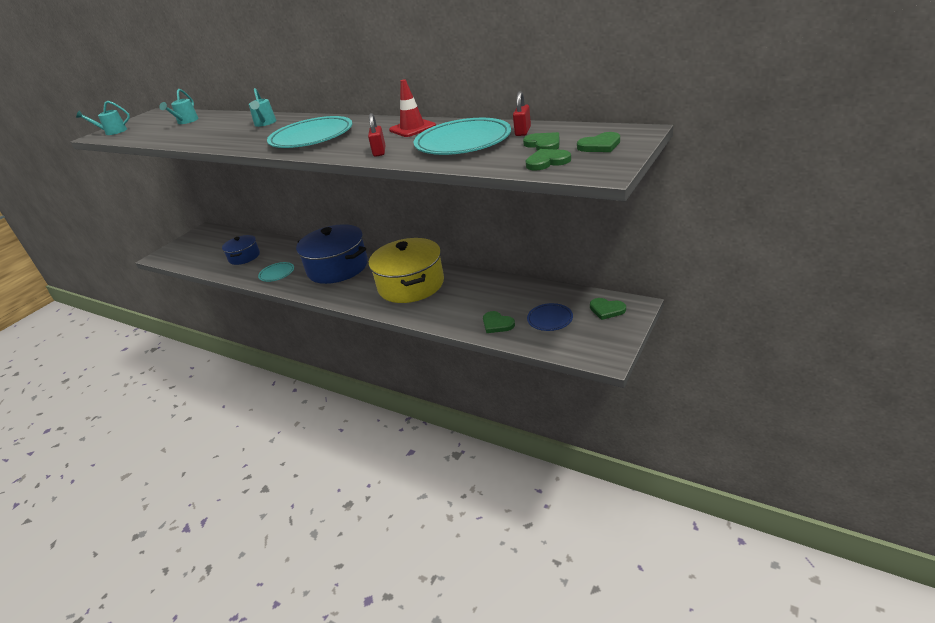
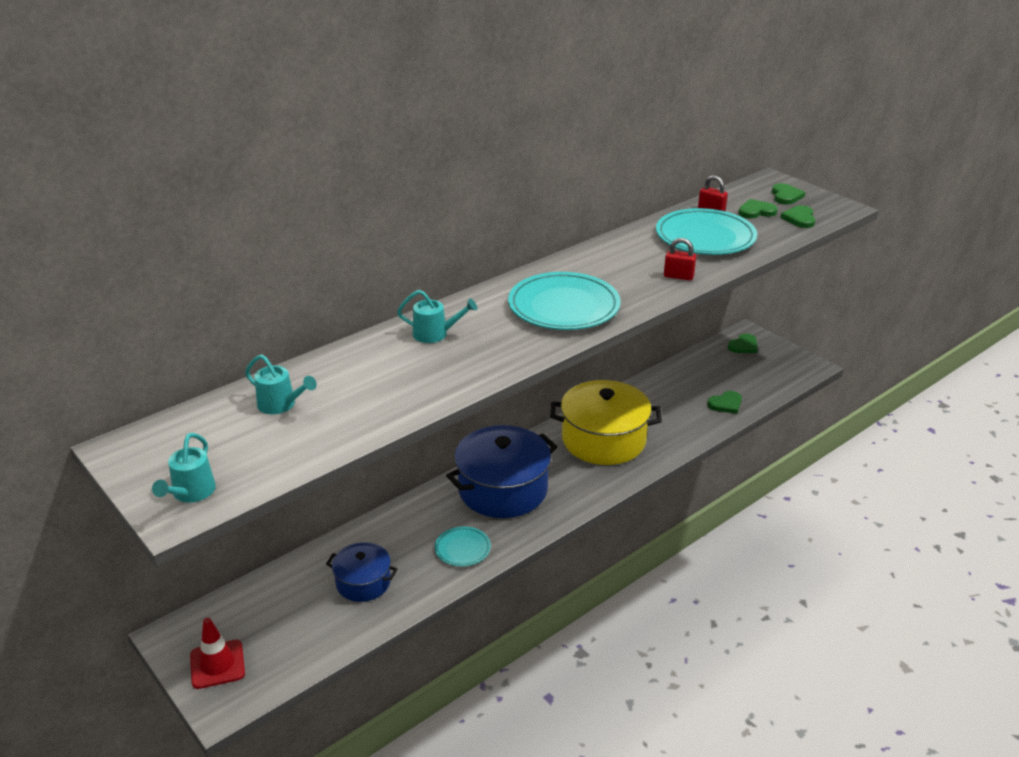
camera: 75 degrees left, 0 degrees up
red traffic cone [389,79,436,137] -> red traffic cone moved to [190,618,245,689]
blue plate [527,303,573,331] -> none

